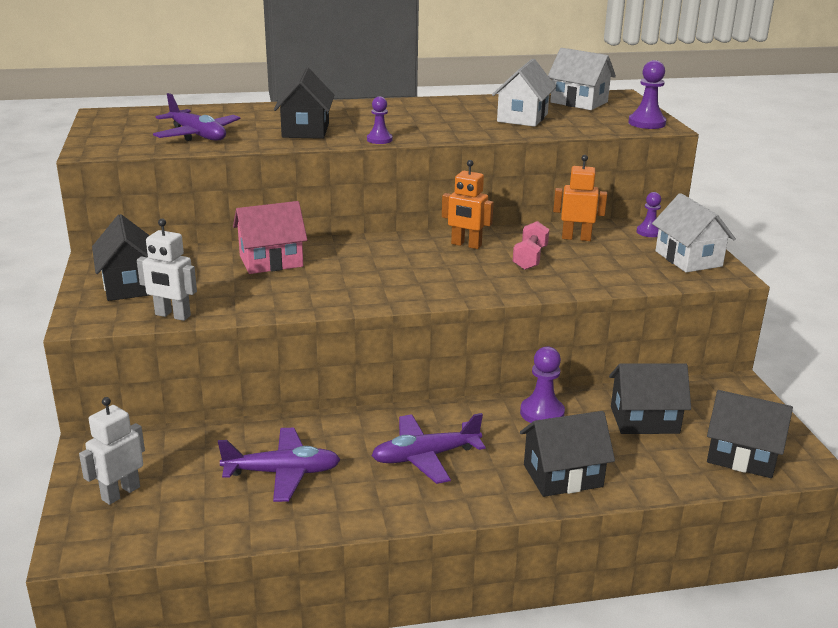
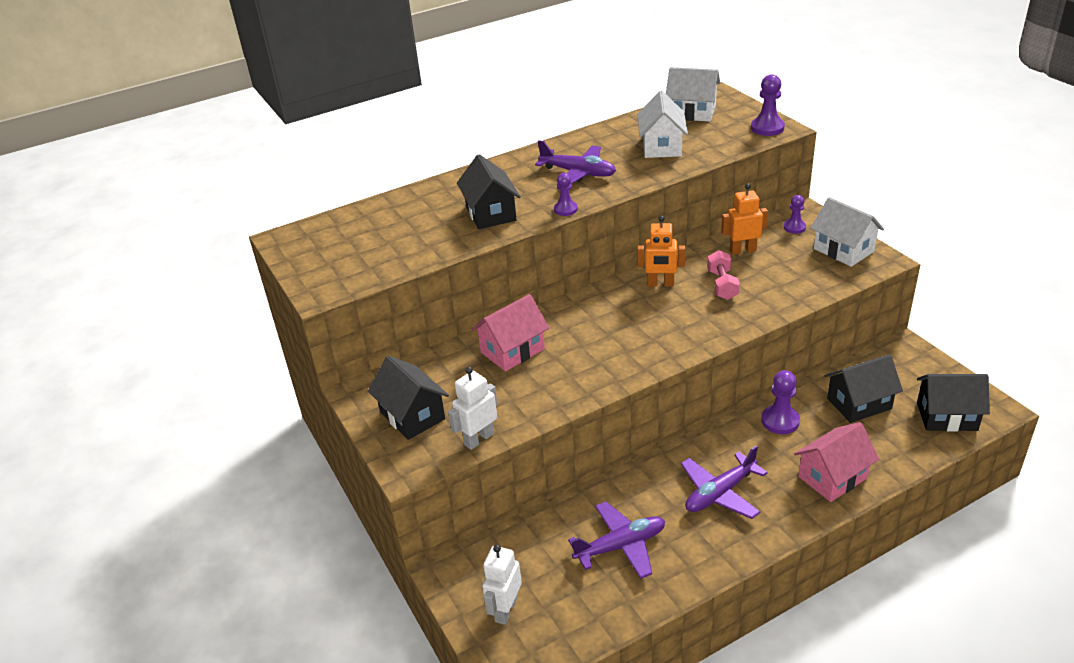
camera: 15 degrees left, 10 degrees up
white robot [137,219,197,321] -> white robot turned 135 degrees clockwise [448,367,498,450]
purple plane [153,93,241,141] -> purple plane moved to [535,140,616,184]
black house [520,411,615,497] -> pink house [794,422,879,502]

